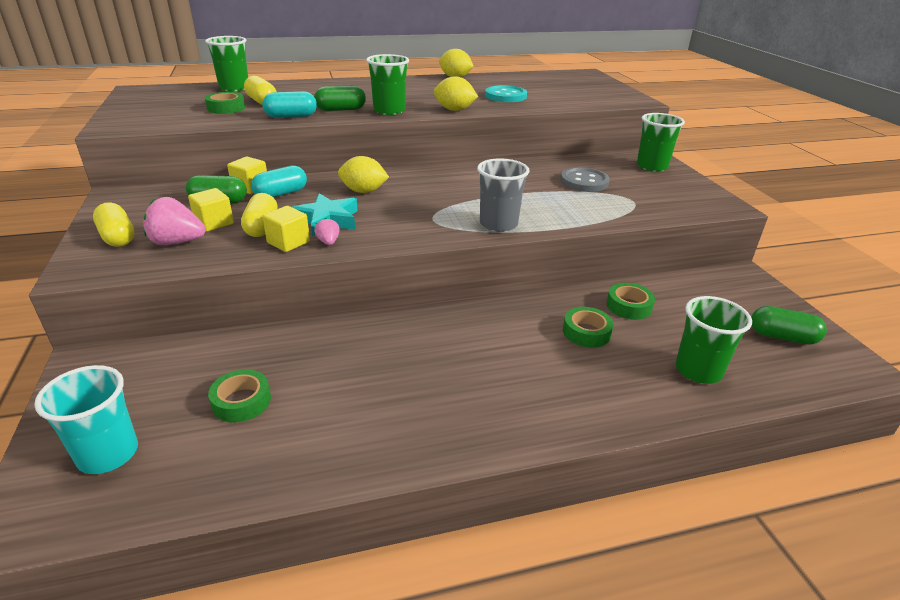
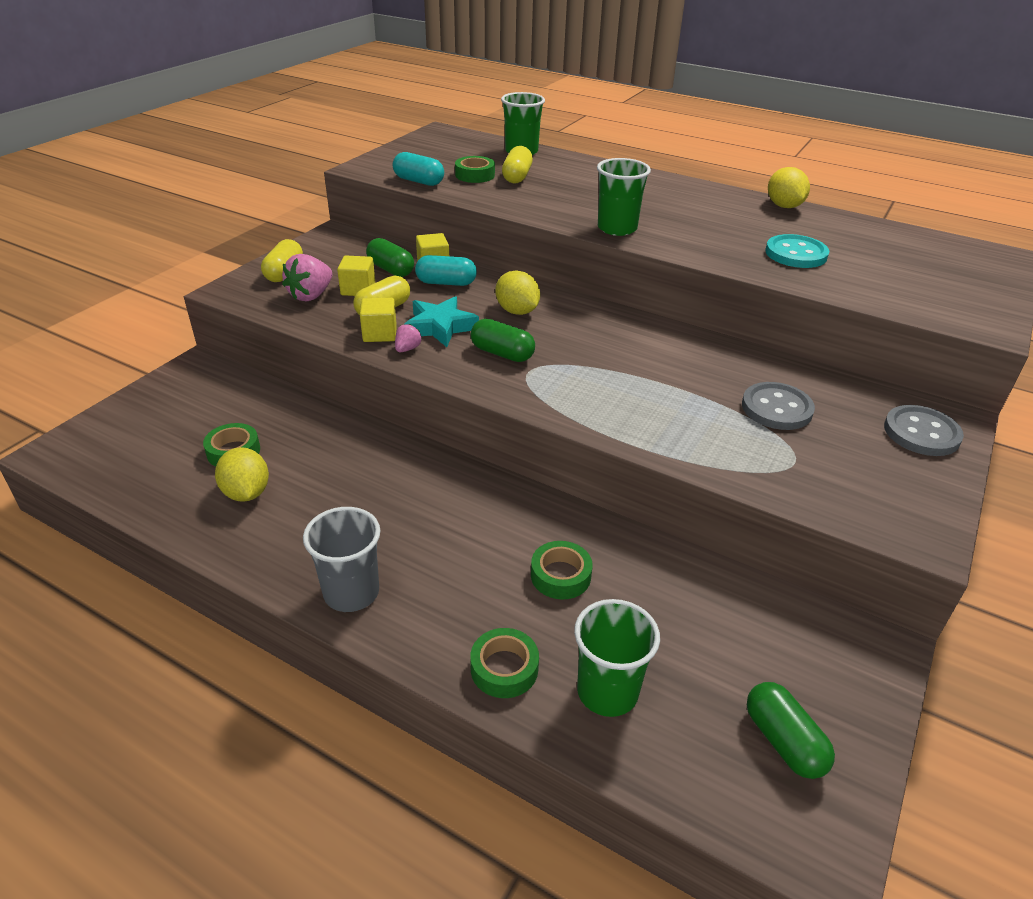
camera: 45 degrees right, 5 degrees up
turquoise cup [34,365,138,474] -> none
pink strawberry [143,197,206,245] -> pink strawberry turned 105 degrees counterclockwise [282,254,332,302]
turquoise capsule [262,91,317,118] -> turquoise capsule moved to [393,152,444,186]
green capsule [314,86,366,111] -> green capsule moved to [471,319,535,362]
yellow lemon [434,76,478,111] -> yellow lemon moved to [215,447,269,502]
grey cup [477,158,529,232] -> grey cup moved to [303,507,381,612]
green tape [607,283,655,320] -> green tape moved to [470,628,539,698]
green cup [637,113,685,172] -> grey button [884,405,964,456]

